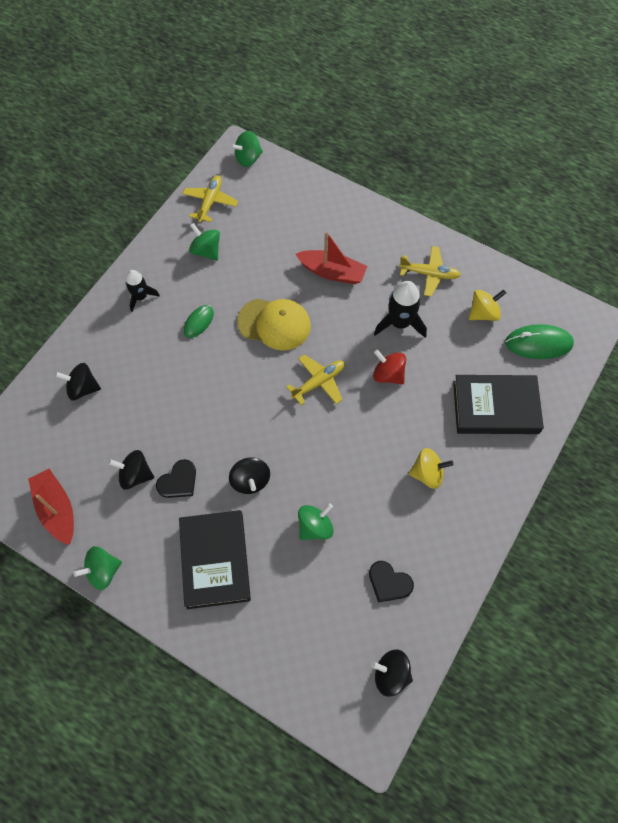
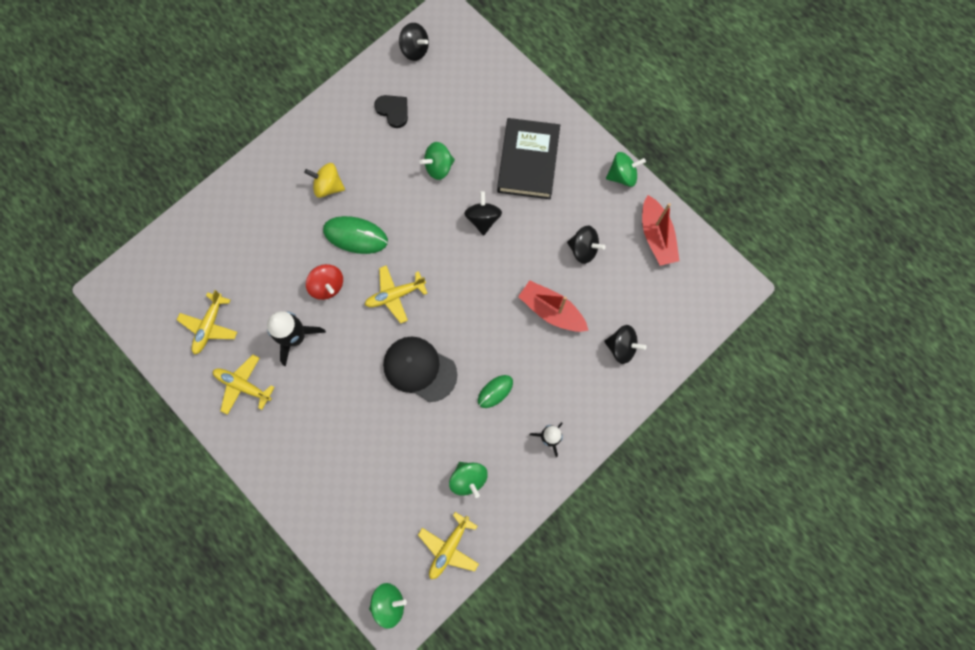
camera: 165 degrees left, 10 degrees up
black heart [156,459,196,498] -> none
yellow cap [237,299,311,351] -> black cap [383,336,457,402]
red boat [296,231,367,284] -> red boat moved to [518,280,589,332]
black book [453,375,544,434] -> none
yellow spinning top [469,289,506,321] -> yellow plane [177,290,237,355]
green mouse [505,324,574,359] -> green mouse moved to [323,216,388,254]

